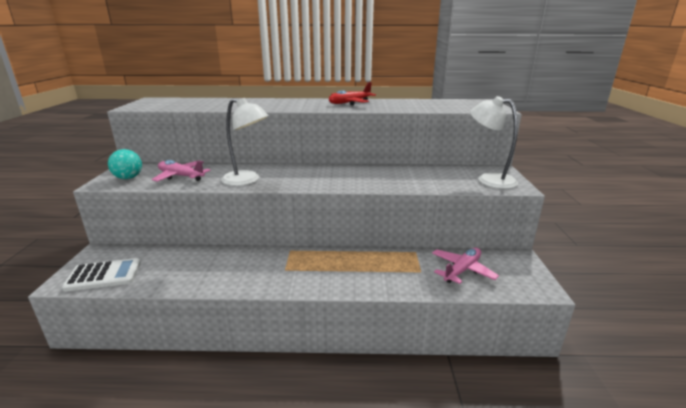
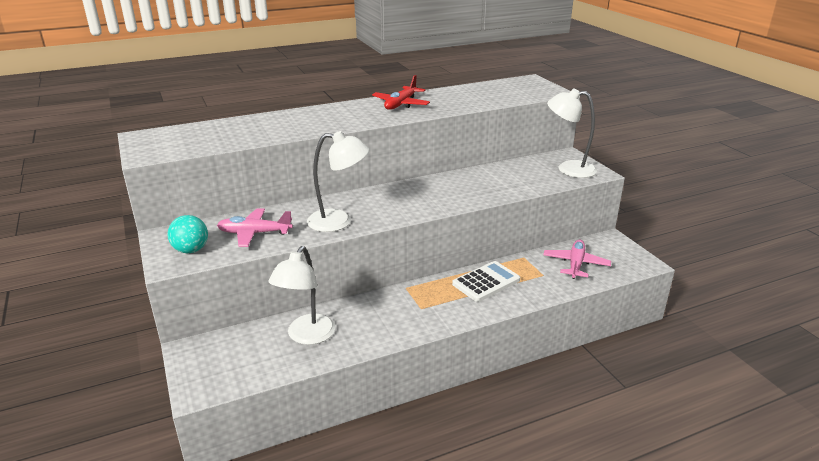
camera: 25 degrees left, 5 degrees up
white calculator [62,258,141,292] -> white calculator moved to [452,261,520,302]
none -> white lamp [268,246,335,345]

